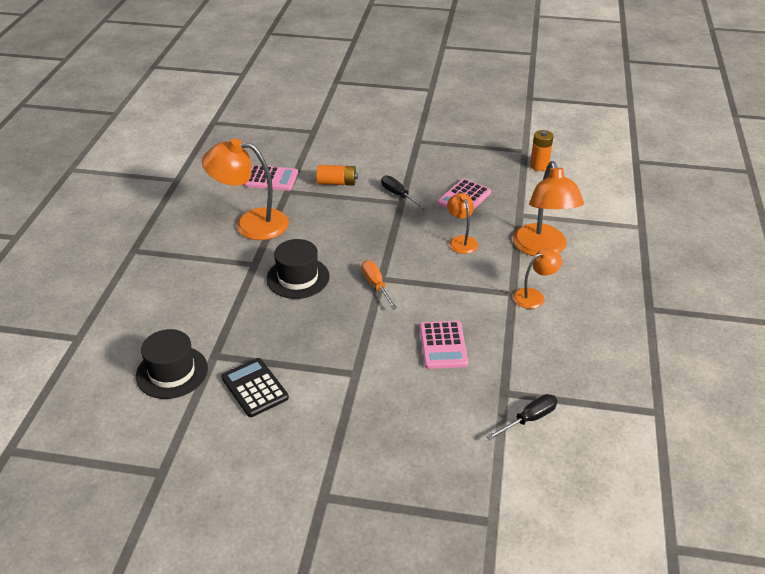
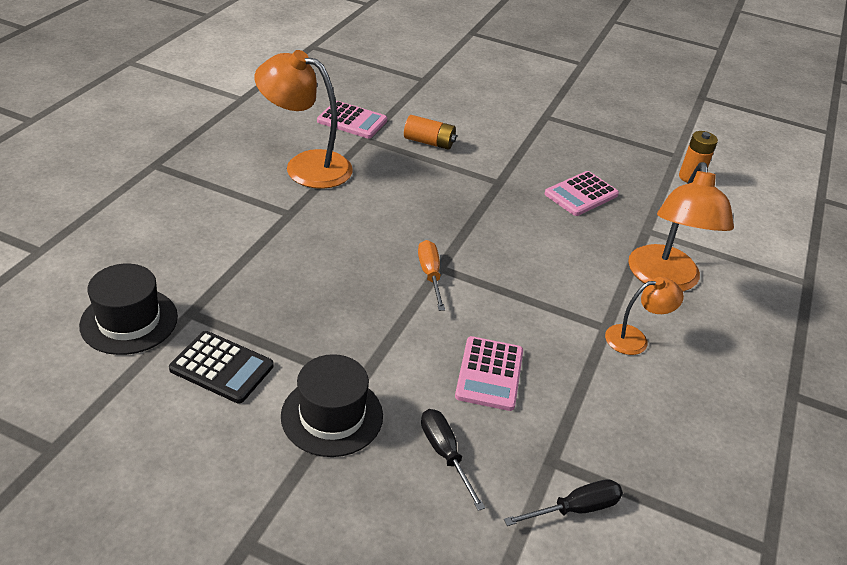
camera: 10 degrees right, 0 degrees up
black calculator [221,358,289,417] -> black calculator turned 135 degrees clockwise [169,331,274,403]
black hat [266,239,329,299] -> black hat moved to [281,354,383,457]
black screwdriver [381,175,427,210] -> black screwdriver moved to [421,409,485,511]
orange lamp [447,193,478,254] -> none

